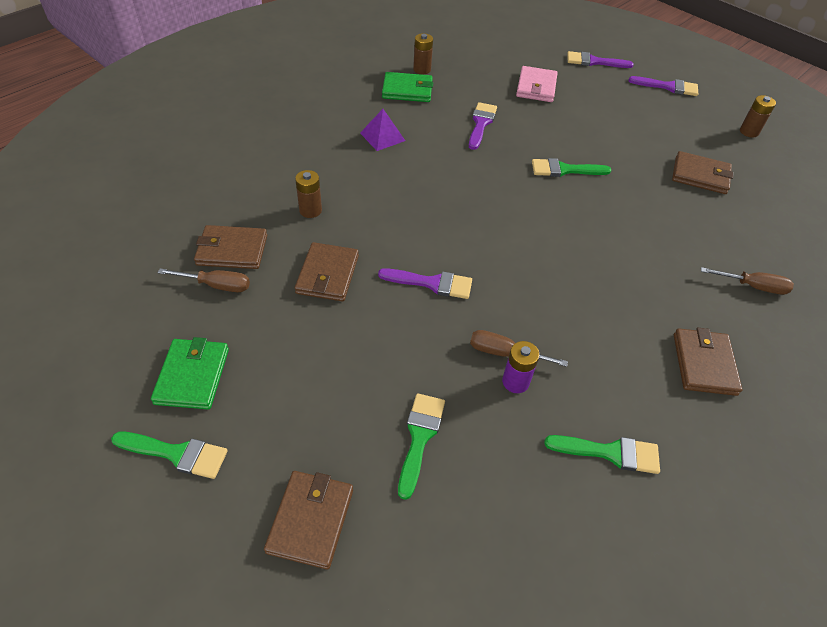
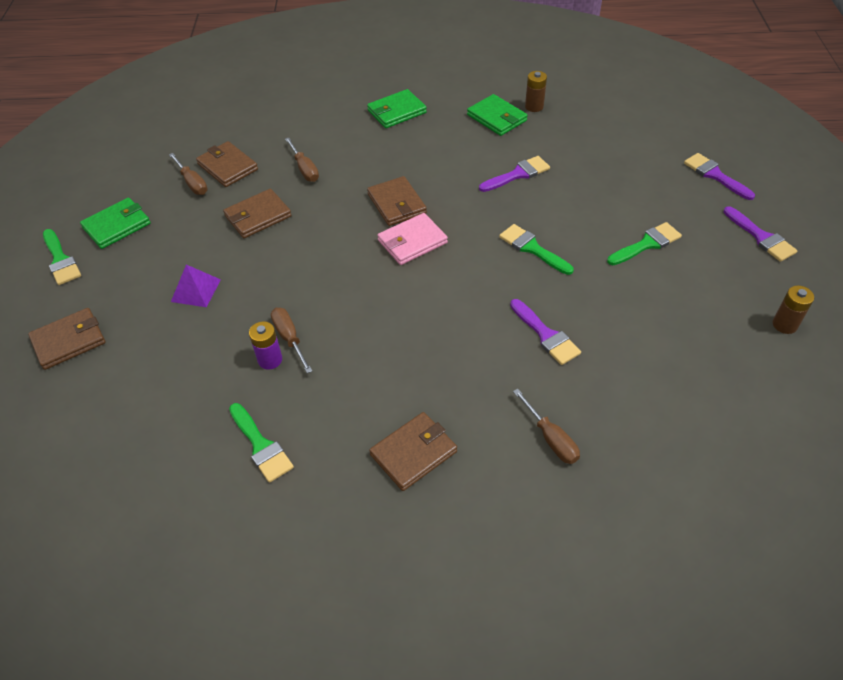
camera: 50 degrees right, 0 degrees up
brown battery [295,170,322,218] -> brown screwdriver [285,138,319,182]
purple pyramid [360,109,405,151] -> purple pyramid moved to [171,265,221,307]
purple brush [378,268,472,299] -> purple brush moved to [510,299,581,365]
green brush [398,393,445,500] -> green brush moved to [607,222,682,265]
pink wallet [516,66,558,102] -> pink wallet moved to [377,213,448,265]
brown wallet [672,151,734,194] -> brown wallet moved to [367,176,427,226]
none -> green wallet [367,89,427,128]

